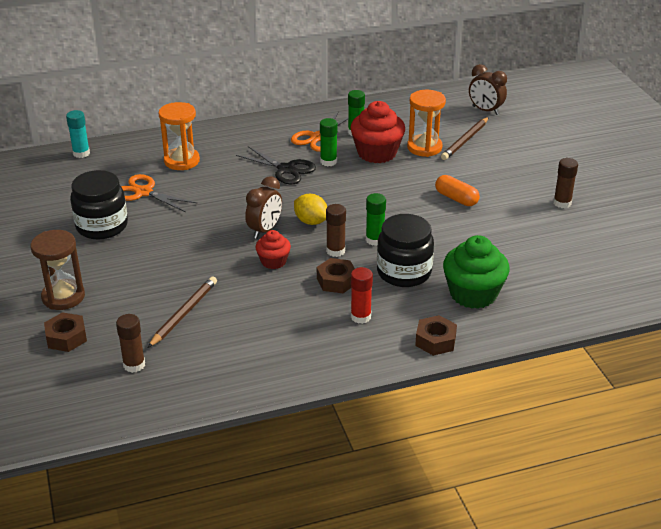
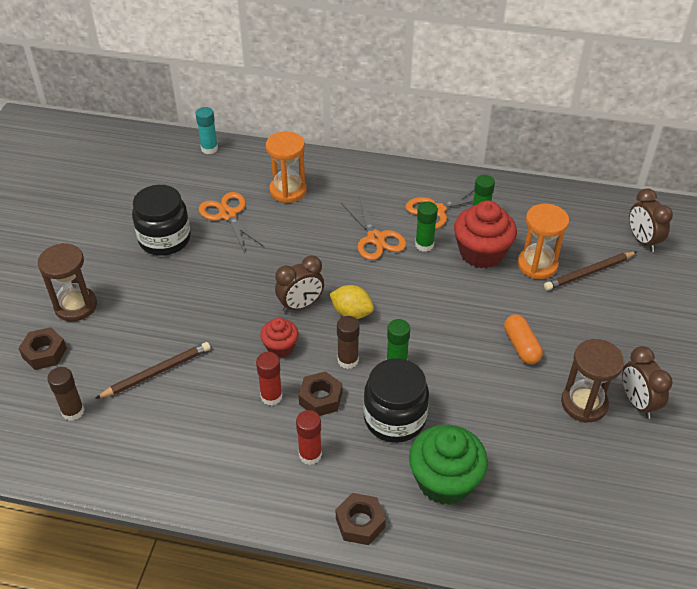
camera: 30 degrees right, 10 degrees up
black scissors [236,146,316,184] -> orange scissors [341,197,406,260]
yellow lemon [294,194,327,225] -> yellow lemon turned 45 degrees counterclockwise [330,285,374,319]
brown glue stick [553,158,578,208] -> brown clock [622,346,673,419]
none -> red glue stick [256,352,283,406]
none -> brown hourglass [561,339,624,423]

